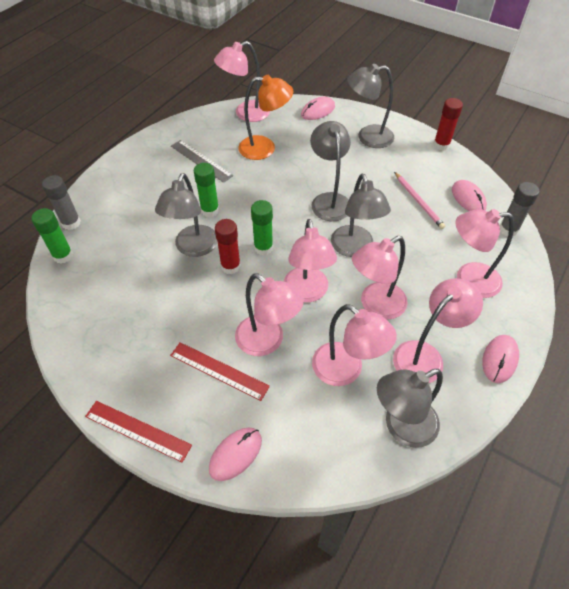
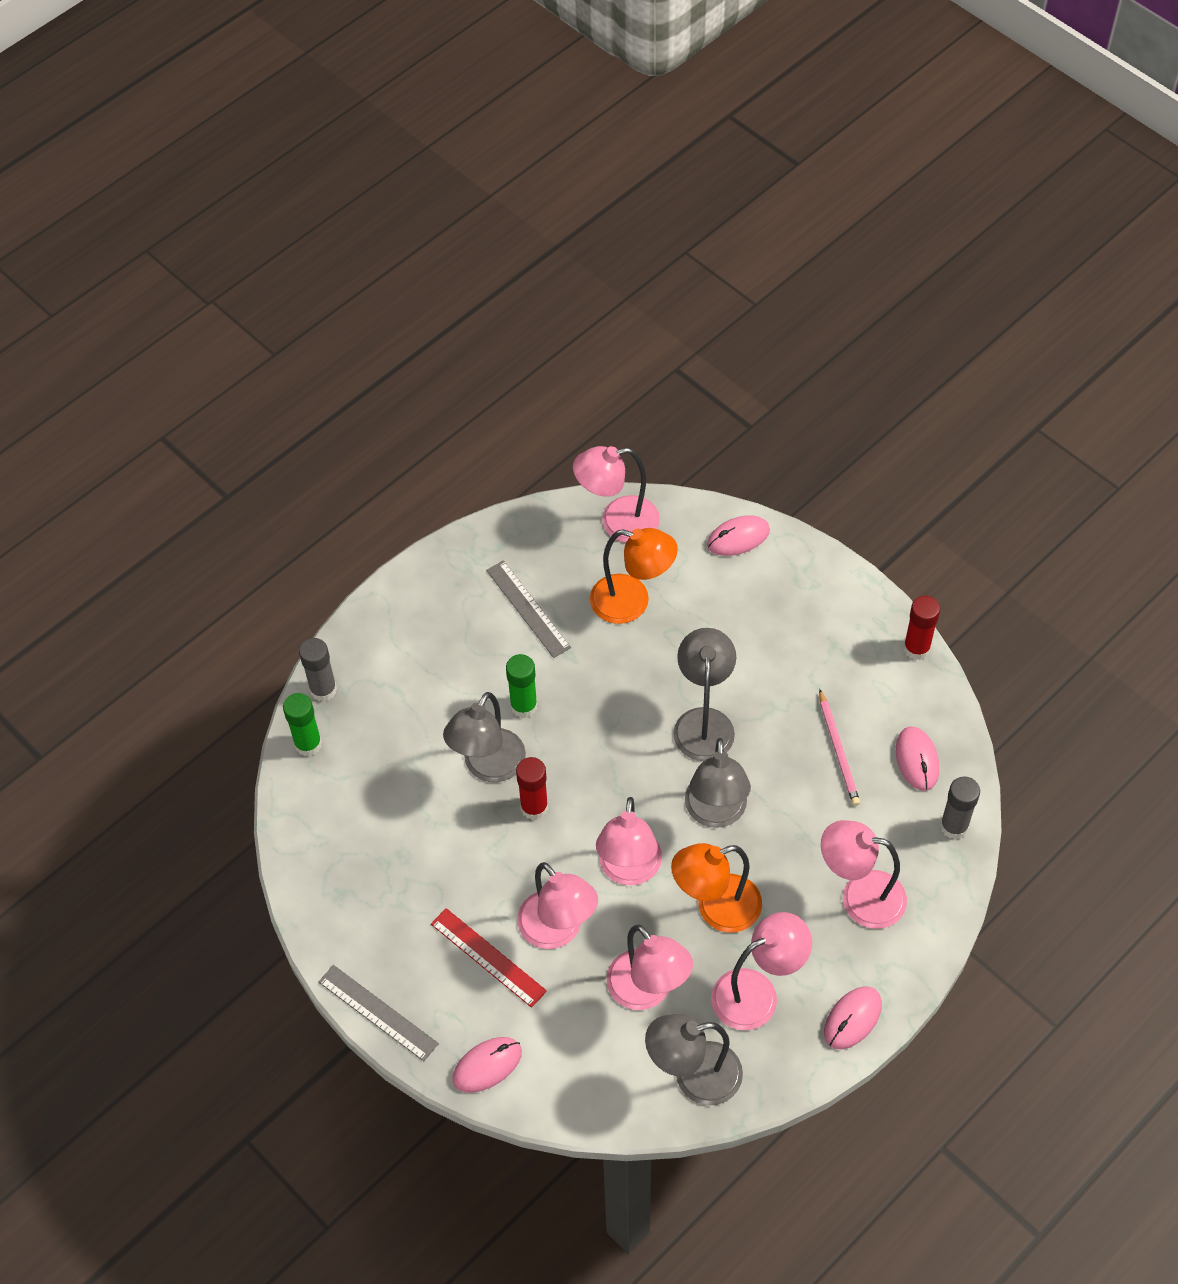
camera: 15 degrees right, 5 degrees up
red ruler [85,401,192,462] -> grey ruler [319,965,439,1061]
green glue stick [251,200,273,255] -> none
grey lamp [347,64,394,148] -> none
pink lamp [352,236,408,320] -> orange lamp [671,843,762,933]

